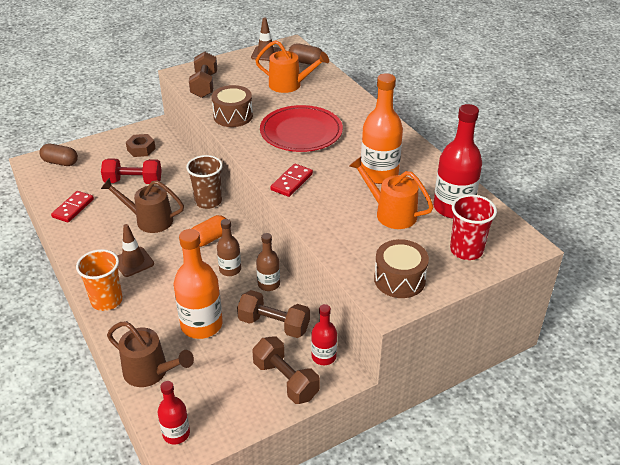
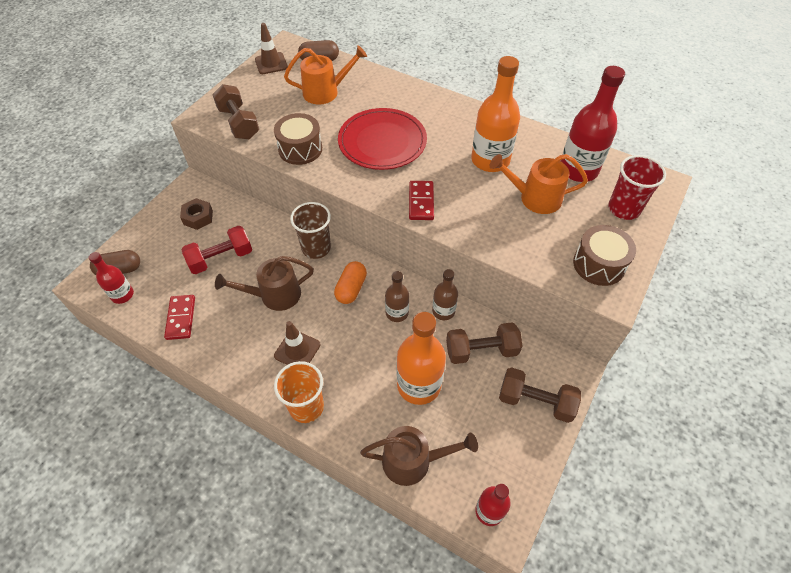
camera: 30 degrees left, 15 degrees up
red bottle [311,304,337,365] -> red bottle moved to [89,252,134,304]

